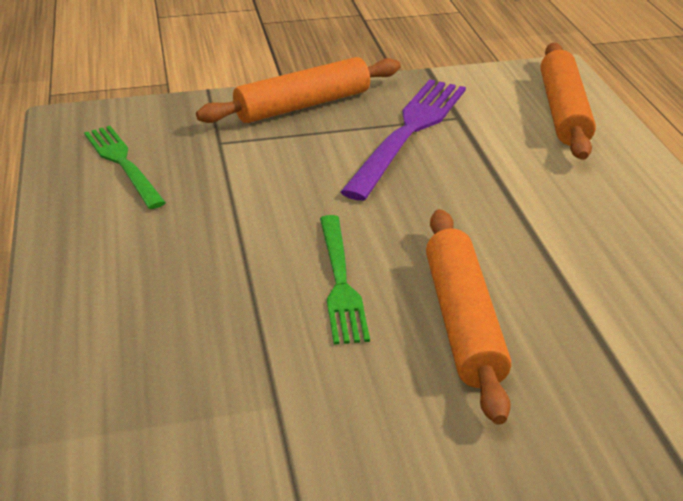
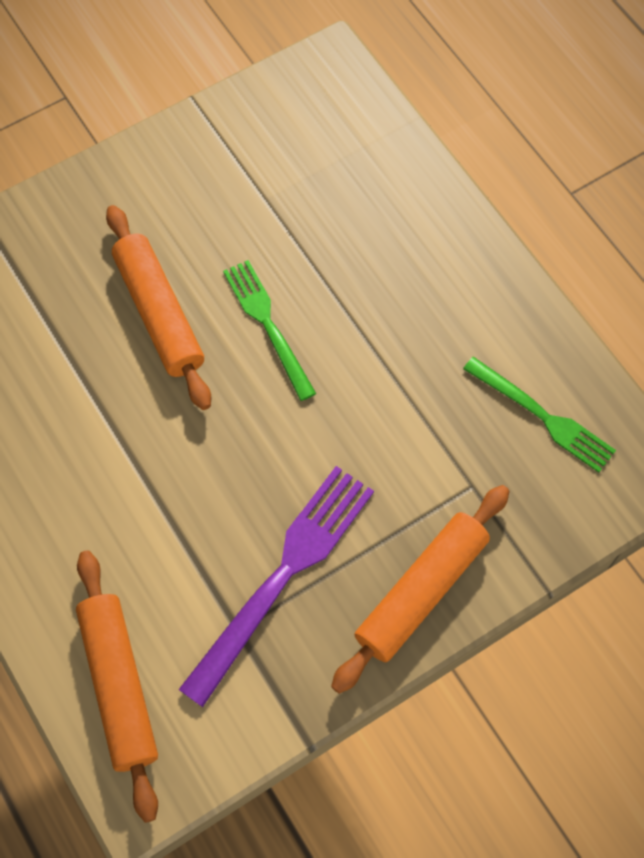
camera: 160 degrees right, 30 degrees up
purple fork [341,79,466,201] -> purple fork turned 150 degrees counterclockwise [178,466,374,707]

